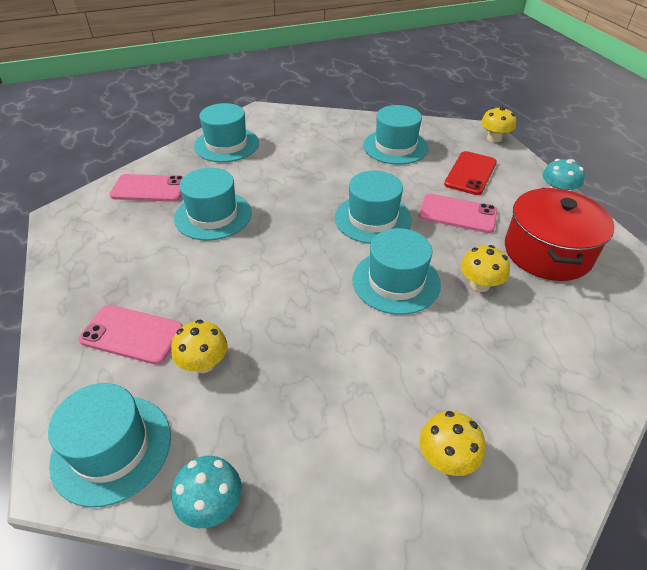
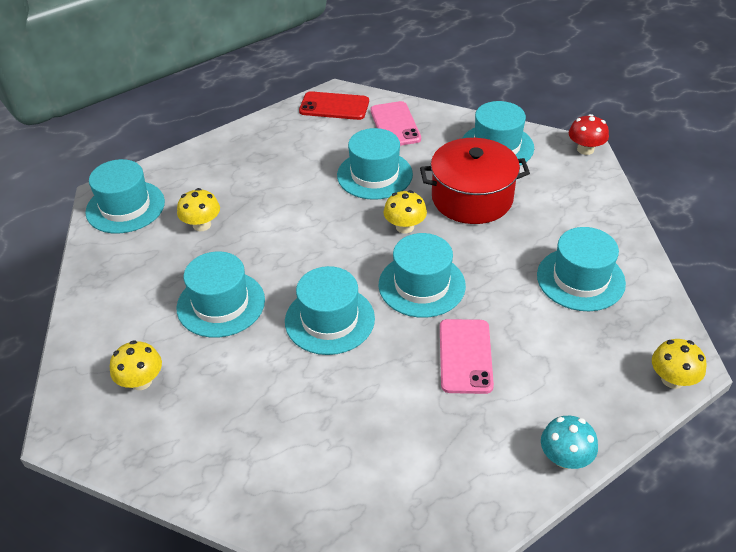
camera: 75 degrees right, 0 degrees up
pink phone [78,305,183,365] -> none
turquoise mushroom [172,456,242,528] -> none
red phone [444,151,497,195] -> red phone moved to [299,91,369,120]
yellow mushroom [461,245,510,292] -> yellow mushroom moved to [383,190,427,233]
red pot [505,188,615,281] -> red pot moved to [420,138,530,224]
none -> turquoise hat [177,251,265,338]
none -> red mushroom [569,114,609,155]

